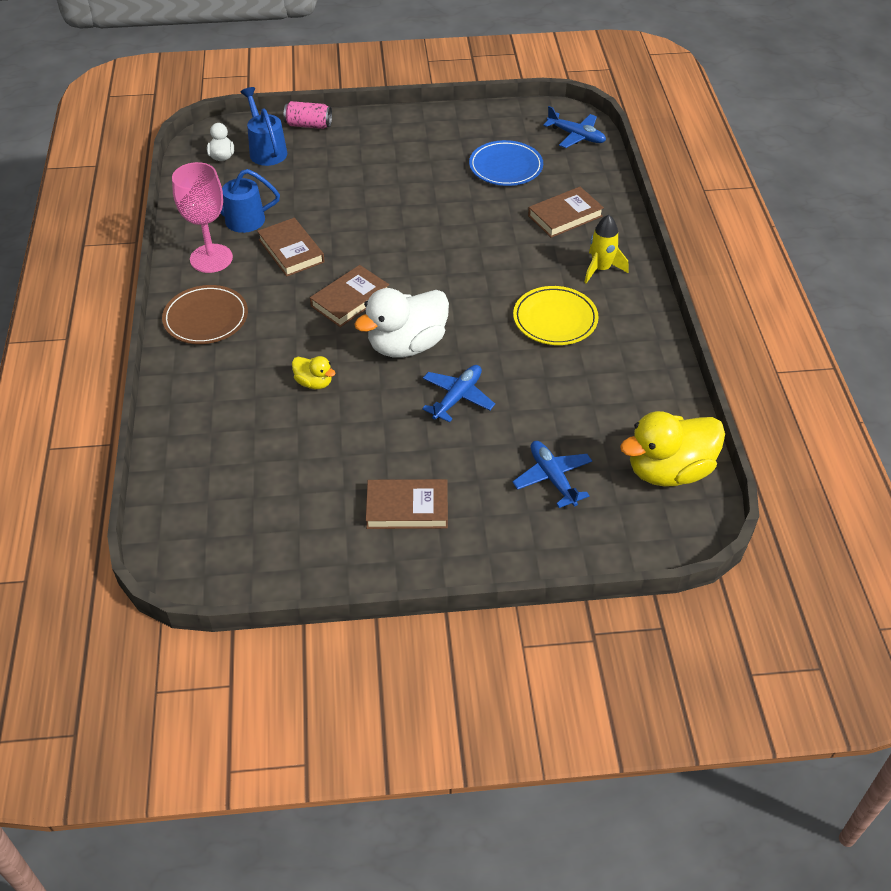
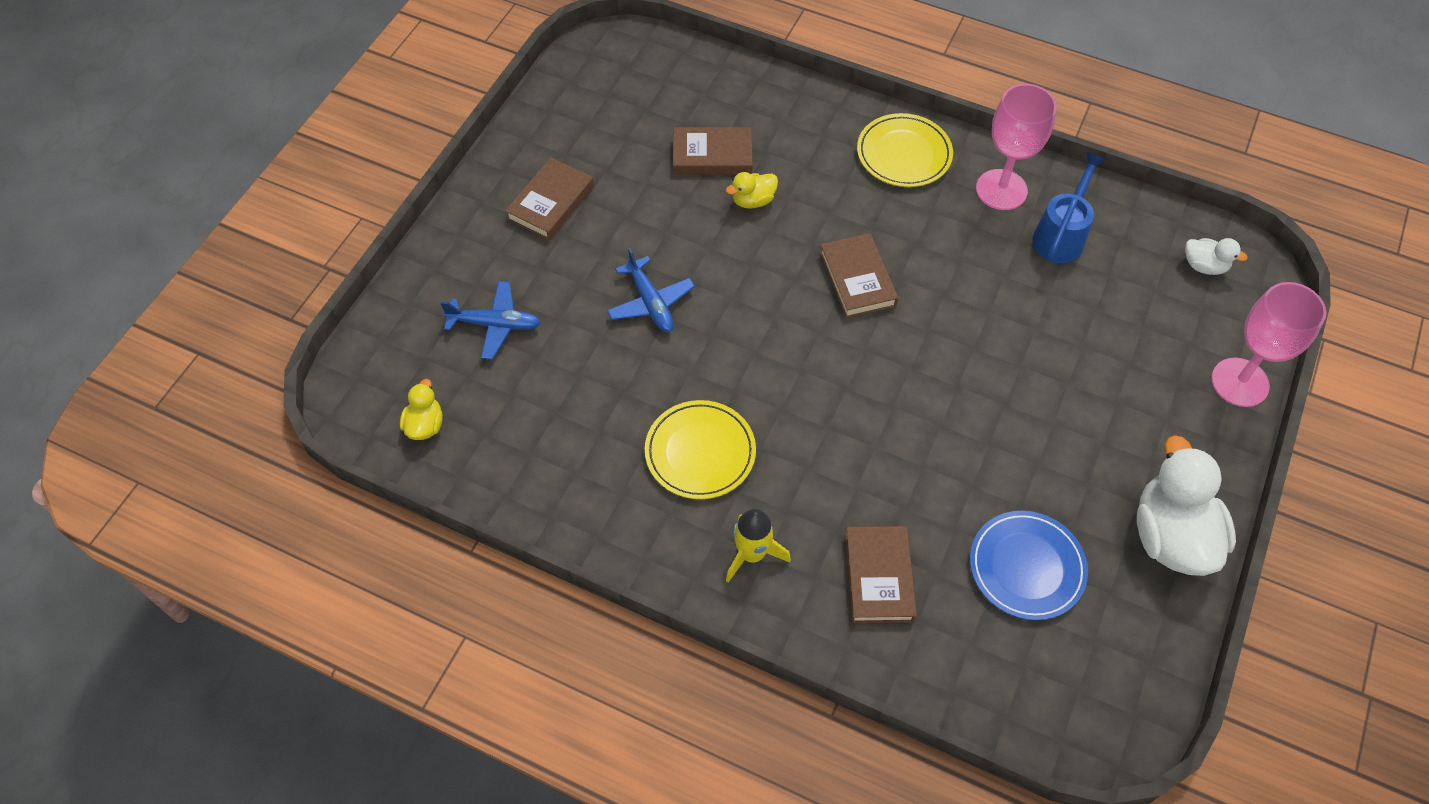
camera: 120 degrees right, 10 degrees up
brown plate [162,285,248,344] -> yellow plate [857,113,953,187]
blue watering can [240,87,287,166] -> none
brown book [257,218,325,277] -> brown book moved to [673,127,753,175]
pink can [284,101,332,129] -> pink goblet [1211,282,1327,407]
white duck [354,288,449,358] -> white duck moved to [1137,435,1236,576]
blue plane [543,106,606,148] -> none
yellow duck [620,411,725,487] -> yellow duck [400,379,443,440], size x0.48

